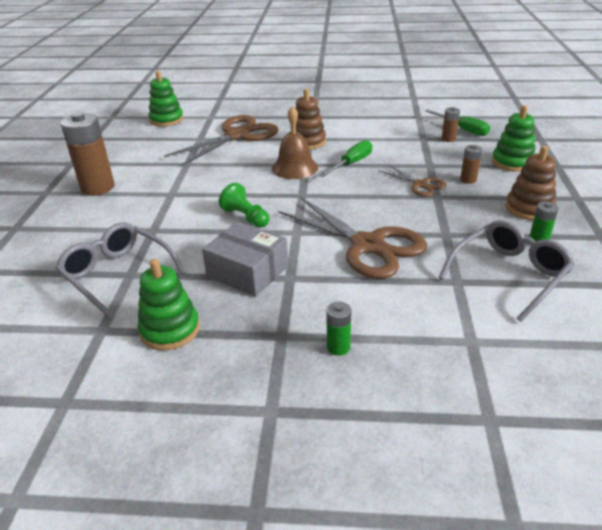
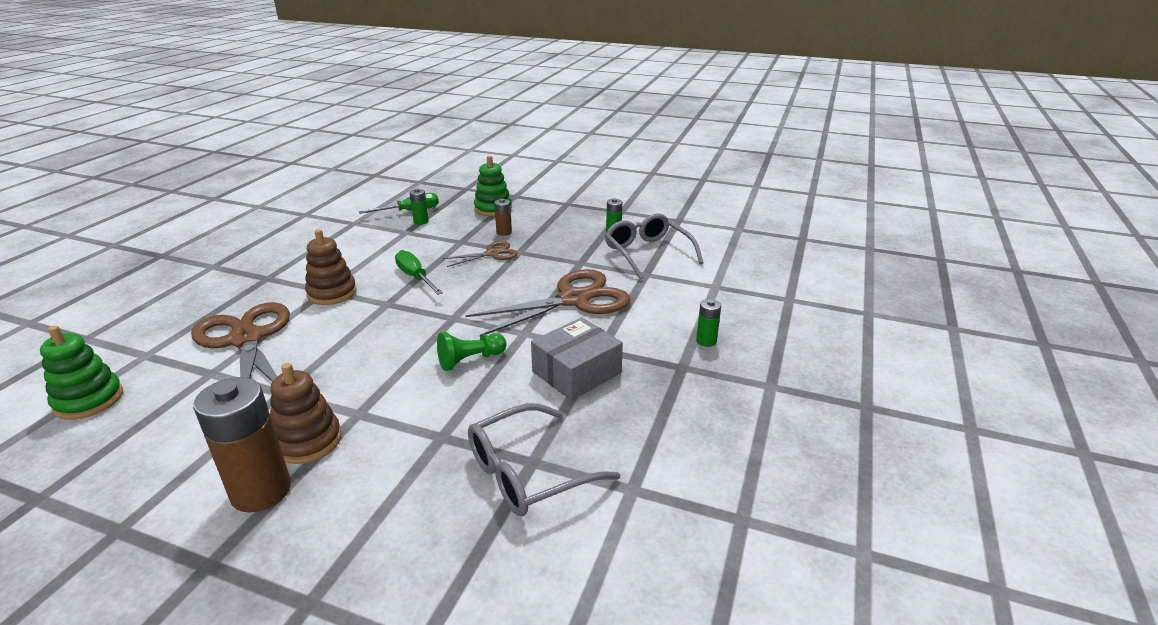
camera: 75 degrees left, 5 degrees down
green stacking toy [138,259,200,350] -> none
brown bell [272,106,318,179] -> none
brown battery [442,107,460,142] -> green battery [410,188,429,225]
brown stacking toy [506,146,556,220] -> brown stacking toy moved to [270,363,342,464]

